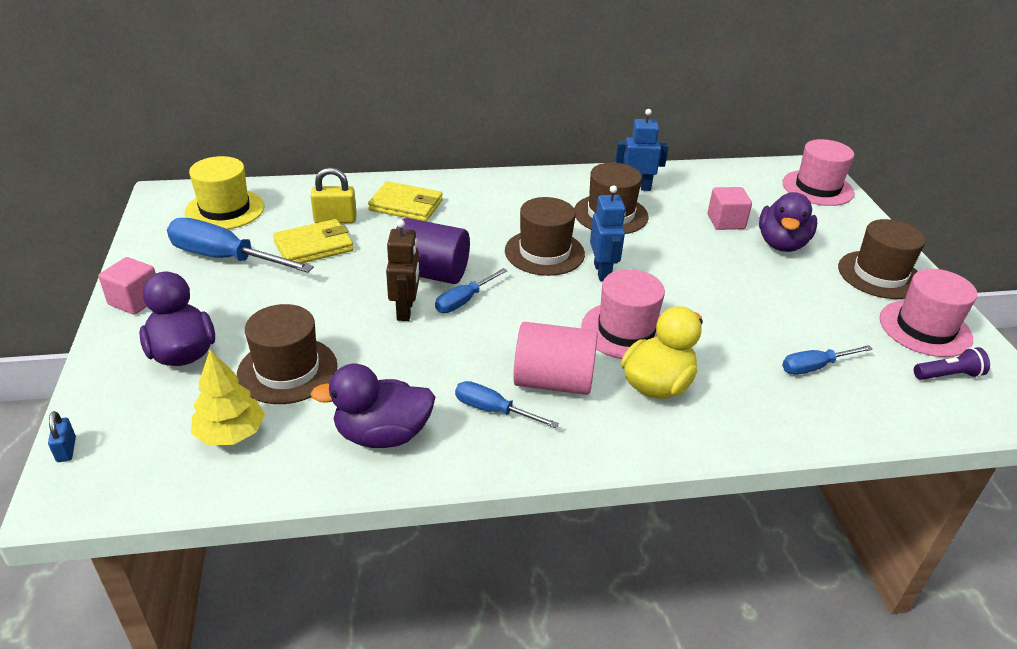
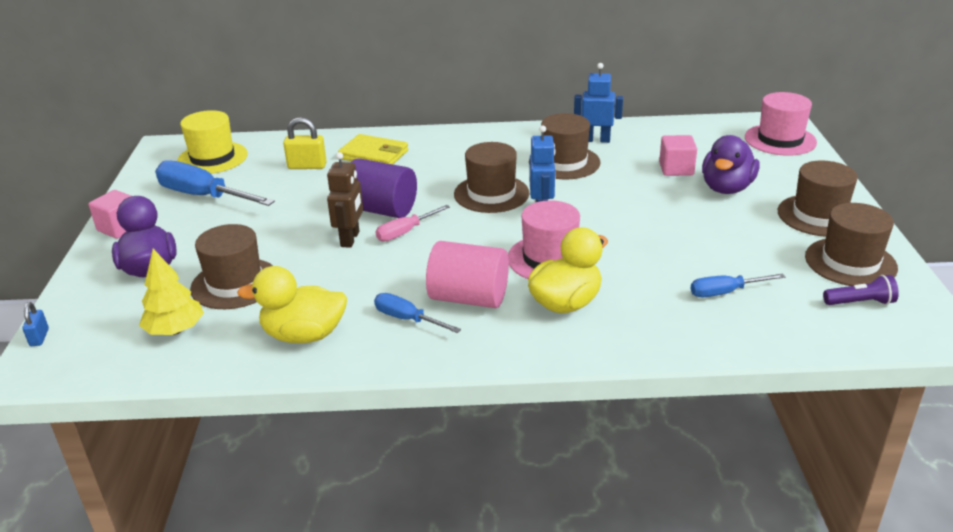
camera: 10 degrees right, 5 degrees down
yellow wallet [273,219,354,263] -> none
purple duck [311,363,435,448] -> yellow duck [237,266,347,343]
blue screwdriver [435,268,508,313] -> pink screwdriver [376,205,450,242]
pink hat [880,269,977,357] -> brown hat [805,203,898,286]

